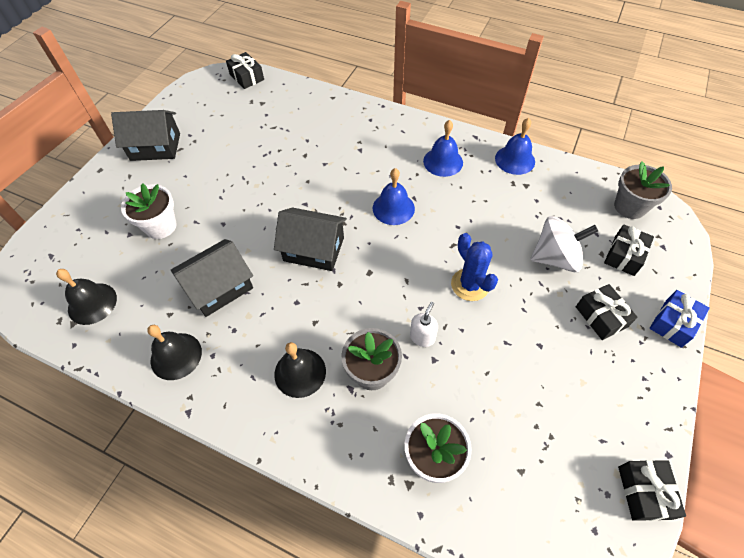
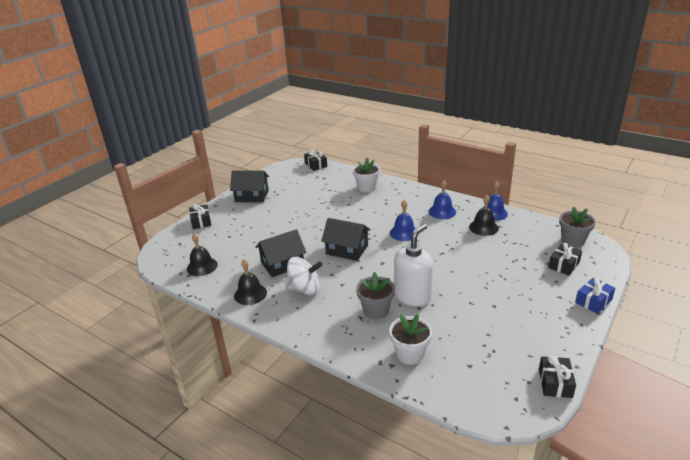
camera: 10 degrees right, 25 degrees down
white flower pot [121,184,177,239] -> white flower pot moved to [352,158,380,192]
black bell [274,342,326,398] -> black bell moved to [469,195,499,236]
white soap dispenser [410,302,438,347] -> white soap dispenser [394,224,433,306], size x2.18
blue cactus [451,233,498,301] -> none
white spinning top [530,216,598,272] -> white spinning top moved to [286,257,323,295]
black gift [576,284,638,340] -> black gift moved to [189,204,211,229]

